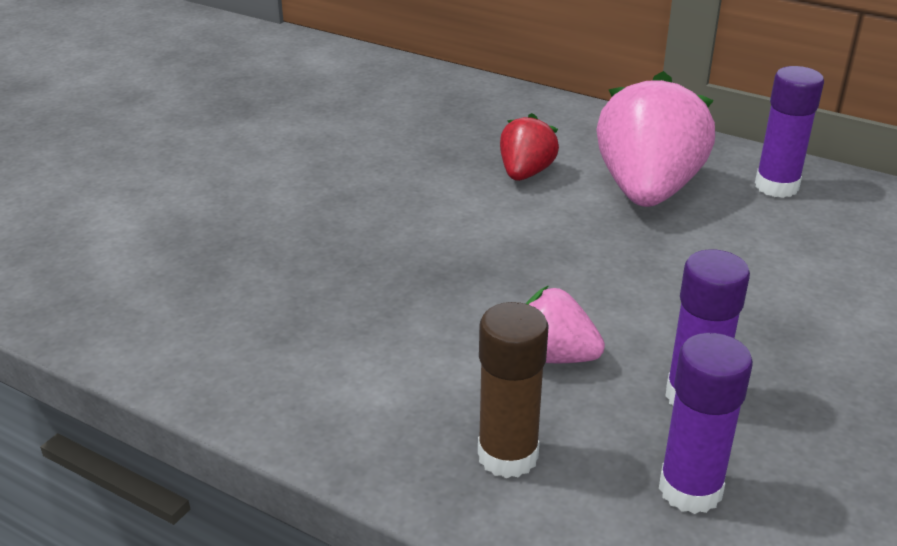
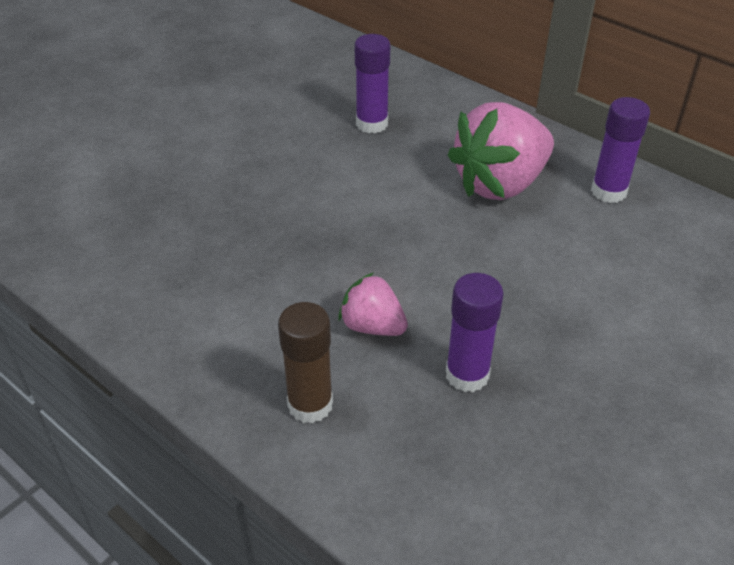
camera: 10 degrees right, 10 degrees up
red strawberry [500,113,559,181] -> none
pink strawberry [596,71,715,207] -> pink strawberry turned 150 degrees counterclockwise [448,102,554,200]
purple glue stick [659,333,753,514] -> purple glue stick moved to [355,34,390,134]

